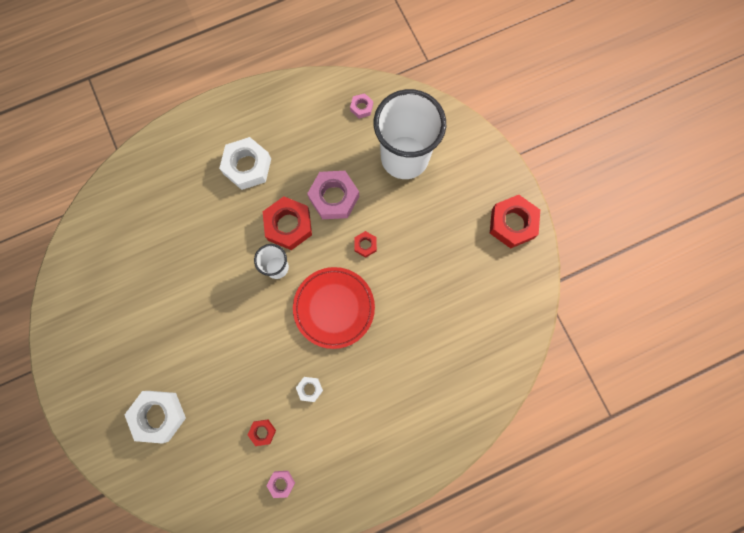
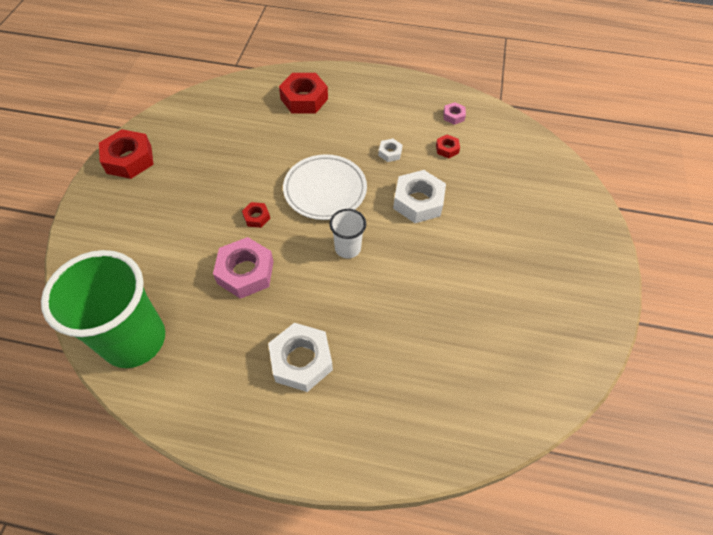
camera: 145 degrees left, 20 degrees down
white nut [125,391,186,443] -> white nut moved to [393,170,446,223]
red nut [263,196,312,250] -> red nut moved to [279,73,328,114]
red plate [293,267,375,349] -> white plate [283,154,367,220]
pink nut [350,93,373,118] -> green cup [41,250,165,368]
white cup [374,89,446,179] -> none

